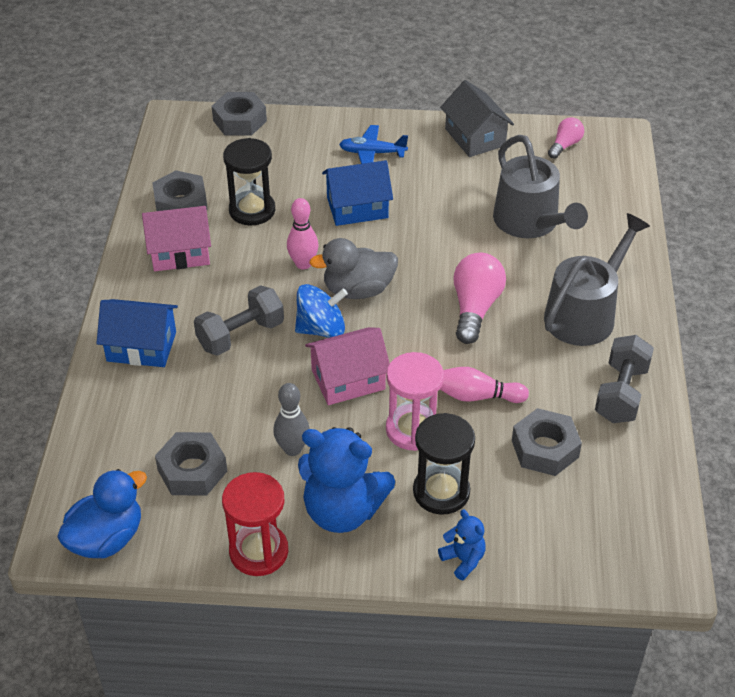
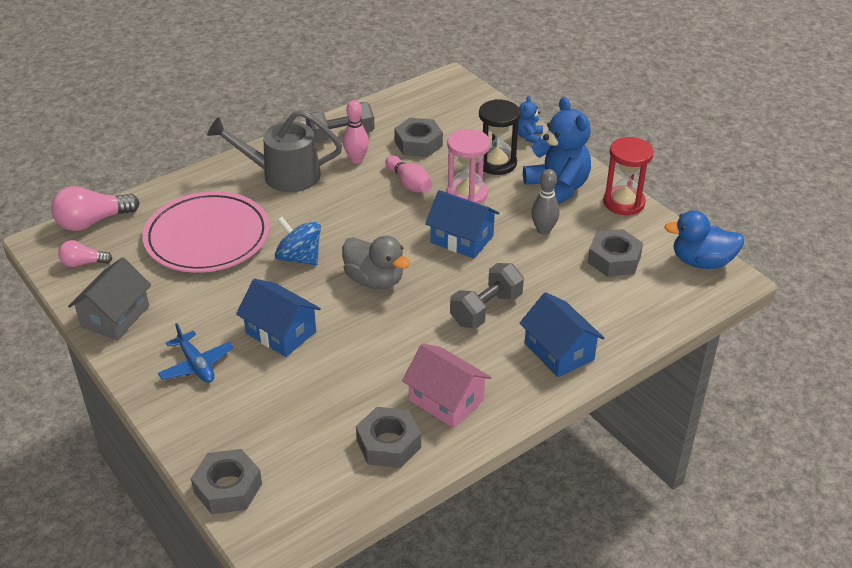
camera: 130 degrees left, 5 degrees down
grey dumbbell [194,285,284,356] -> grey dumbbell turned 60 degrees counterclockwise [450,263,524,328]
black hourglass [223,138,275,226] -> none
pink bowling pin [287,198,319,269] -> pink bowling pin moved to [343,100,369,163]
blue spinning top [295,284,348,338] -> blue spinning top moved to [275,217,321,265]
pink house [305,327,390,405] -> blue house [425,190,500,259]
pink light bulb [453,253,506,344] -> pink light bulb moved to [51,186,140,231]
grey watering can [493,135,588,238] -> pink plate [143,191,270,273]

